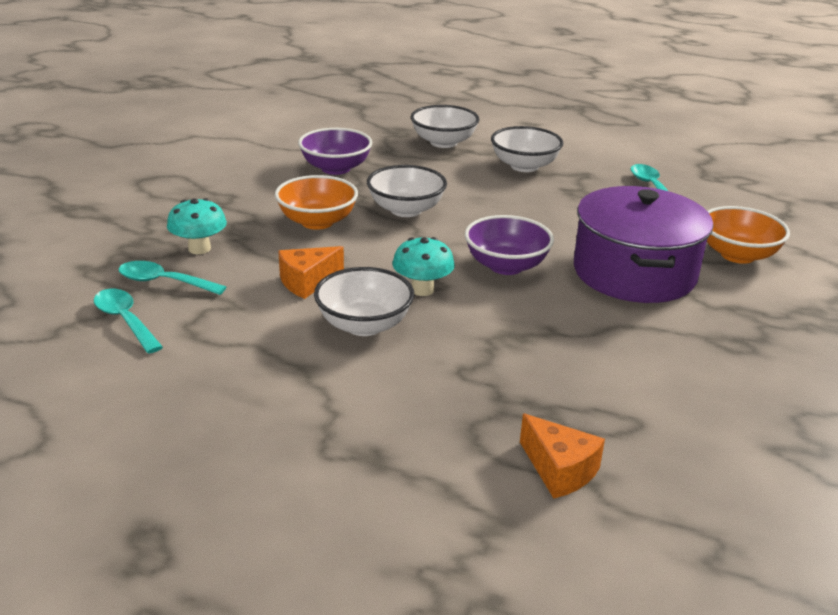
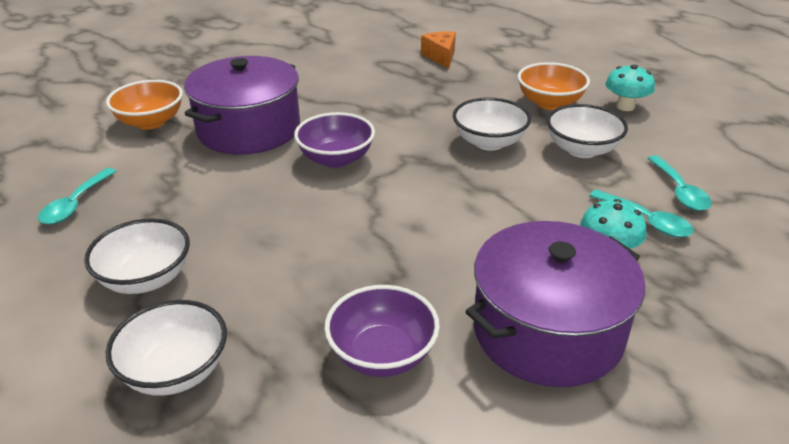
camera: 150 degrees left, 5 degrees up
orange bowl [275,175,358,230] -> orange bowl moved to [517,62,590,110]
orange cheese [278,246,344,299] -> none
white bowl [367,165,447,217] -> white bowl moved to [547,104,628,158]
turquoise mushroom [393,237,455,296] -> turquoise mushroom moved to [605,65,655,111]
none -> purple pot [466,221,645,387]

